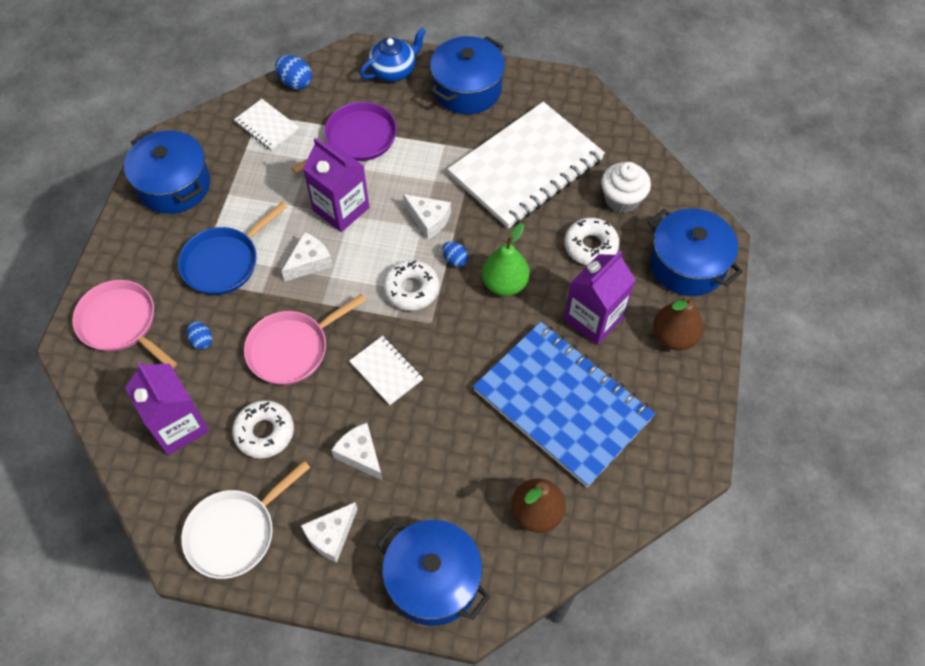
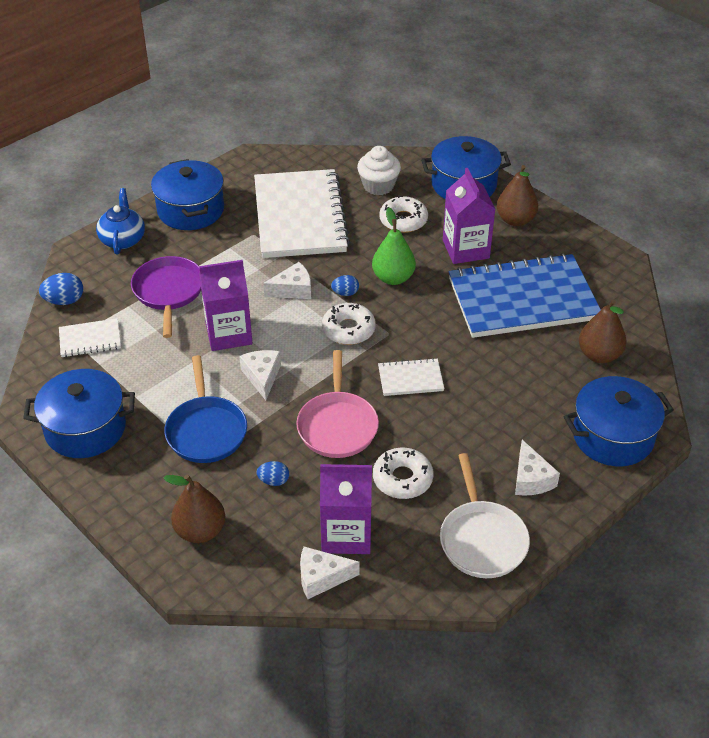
camera: 55 degrees left, 15 degrees down
pink pan [72,280,177,368] -> brown pear [164,474,225,543]
white cheese [331,423,383,481] -> white cheese moved to [300,547,360,599]

